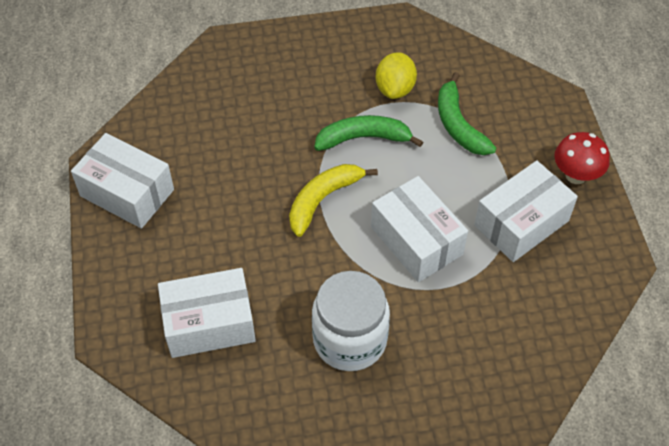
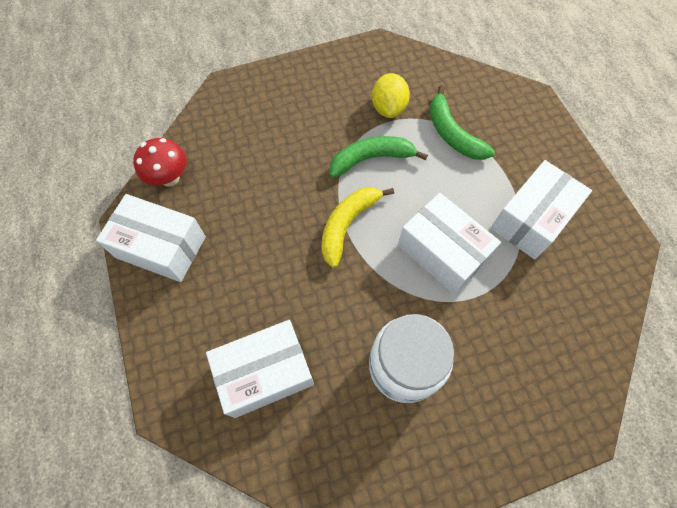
camera: 10 degrees left, 10 degrees up
red mushroom [554,132,610,184] -> red mushroom moved to [133,138,187,187]

